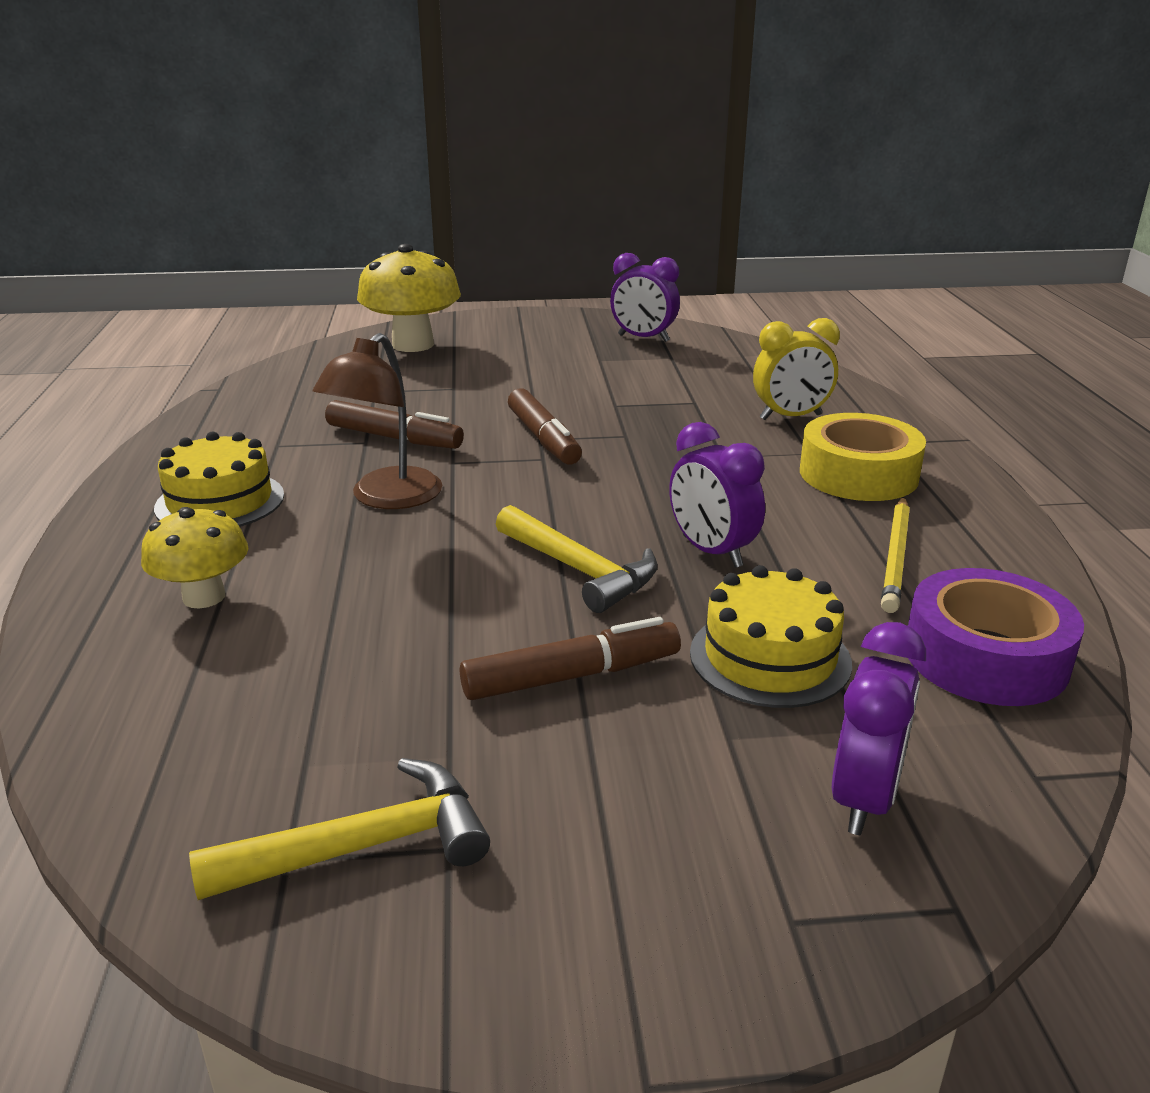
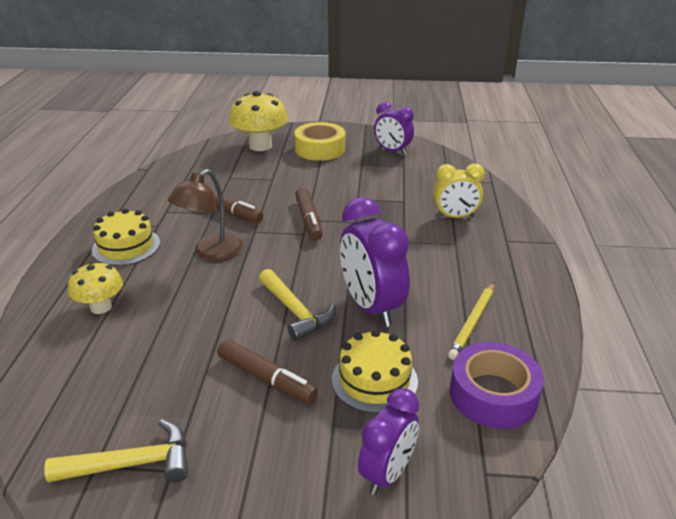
camera: 10 degrees right, 5 degrees up
brown marker [460,617,681,700] -> brown marker turned 45 degrees clockwise [217,339,318,404]
purple clock [669,422,765,568] -> purple clock [340,197,410,327], size x1.56
yellow tape [800,413,926,501] -> yellow tape moved to [294,122,345,161]

